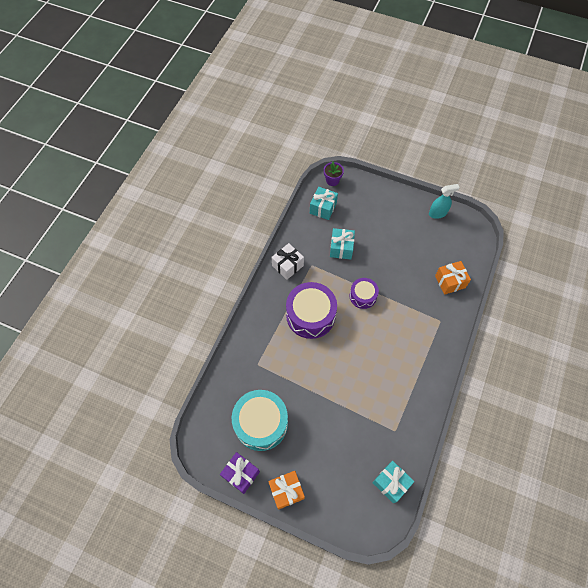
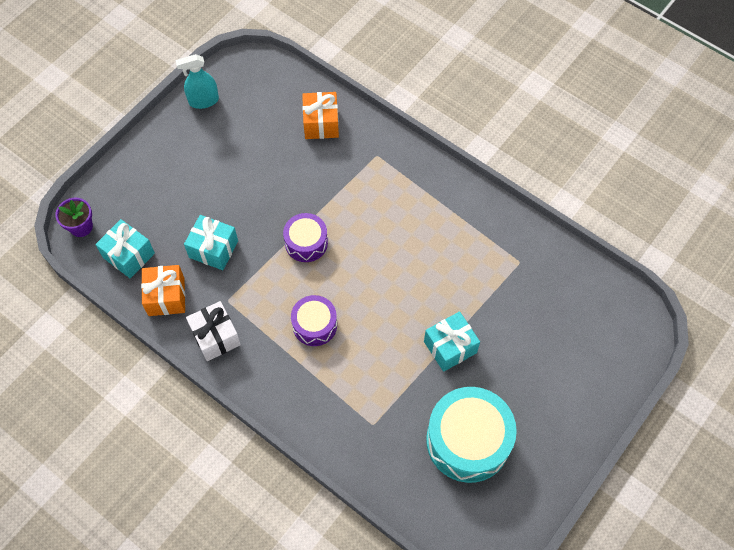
camera: 75 degrees left, 0 degrees up
purple gift [220,452,260,494] -> none
orange gift [268,471,305,510] -> orange gift moved to [141,265,185,316]
purple drum [286,282,337,339] -> purple drum [291,295,337,346], size x0.56
turquoise gift [372,461,414,503] -> turquoise gift moved to [424,311,480,372]
turquoise spray bottle [429,184,460,219] -> turquoise spray bottle turned 105 degrees counterclockwise [175,54,219,109]

